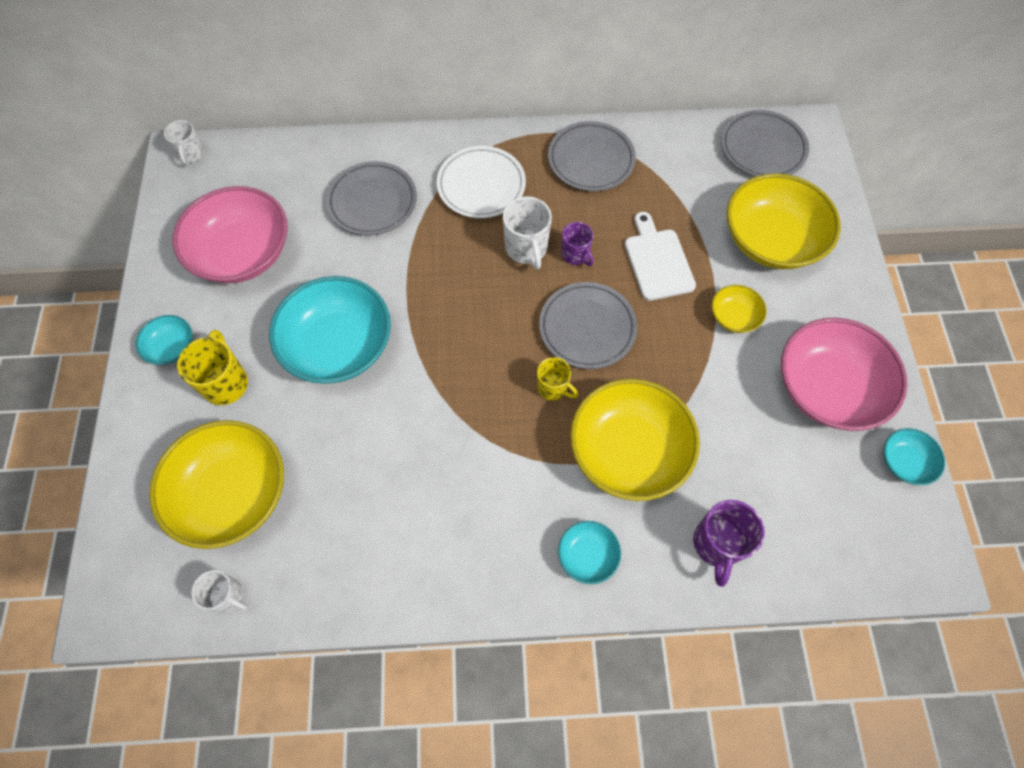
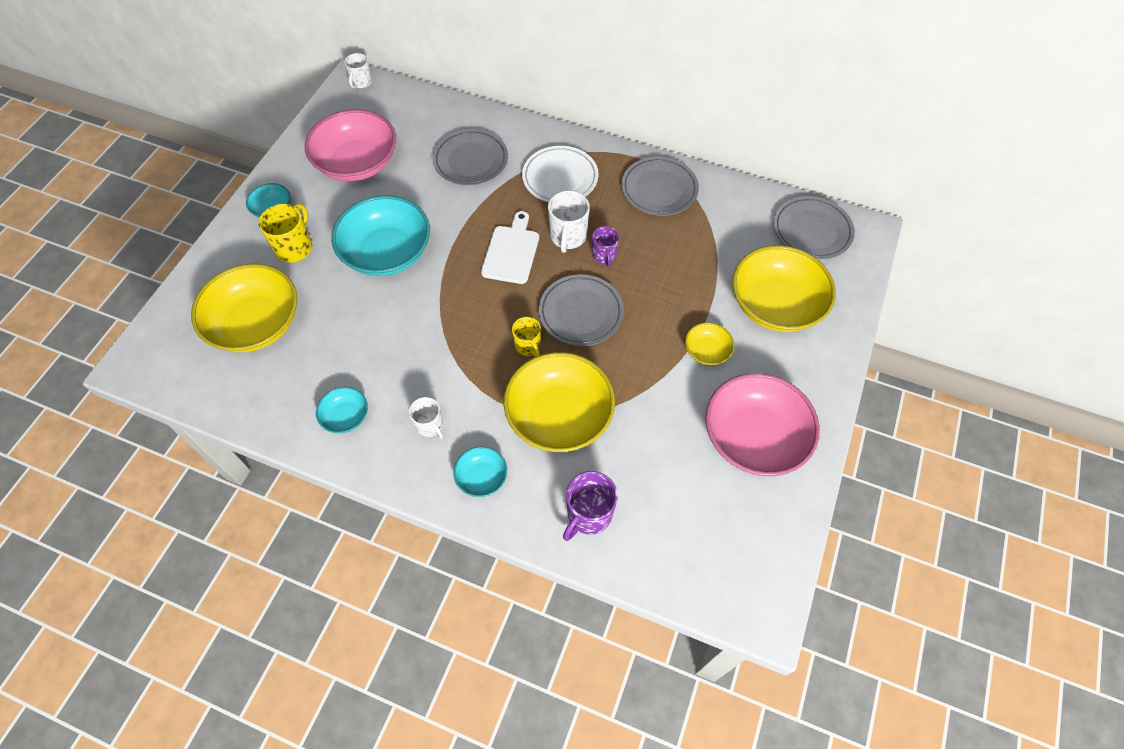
camera: 25 degrees right, 5 degrees down
white mug [192,570,248,613] -> white mug moved to [409,397,443,439]
white cutting board [625,212,696,301] -> white cutting board moved to [481,211,539,284]
turquoise bowl [884,428,945,485] -> turquoise bowl moved to [316,387,368,433]

